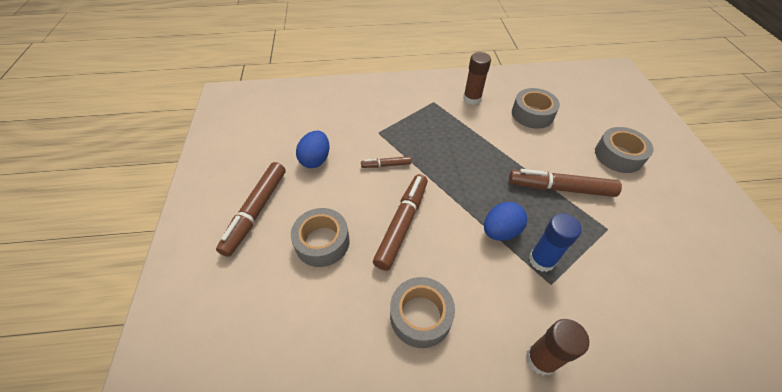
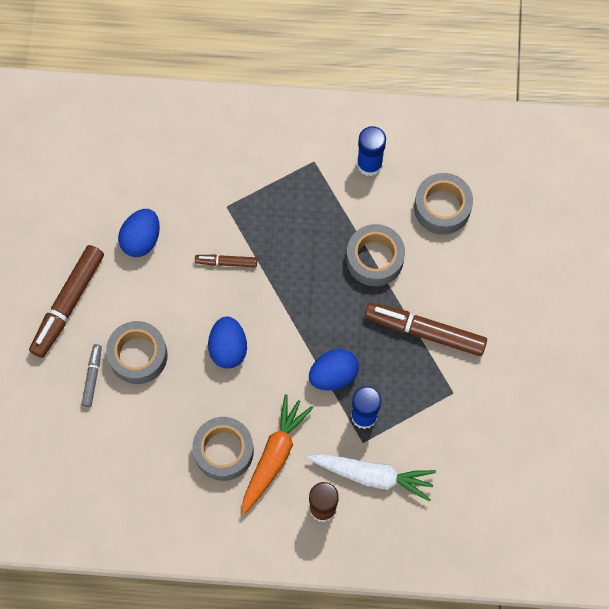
camera: 10 degrees right, 20 degrees up
brown marker [373,174,428,271] -> blue egg [208,317,247,368]
brown glue stick [463,52,491,105] -> blue glue stick [357,126,386,176]
grey tape [595,127,653,173] -> grey tape moved to [346,224,405,286]
none -> grey marker [82,344,102,407]
none -> orange carrot [242,394,313,515]
none -> white carrot [307,454,436,502]

